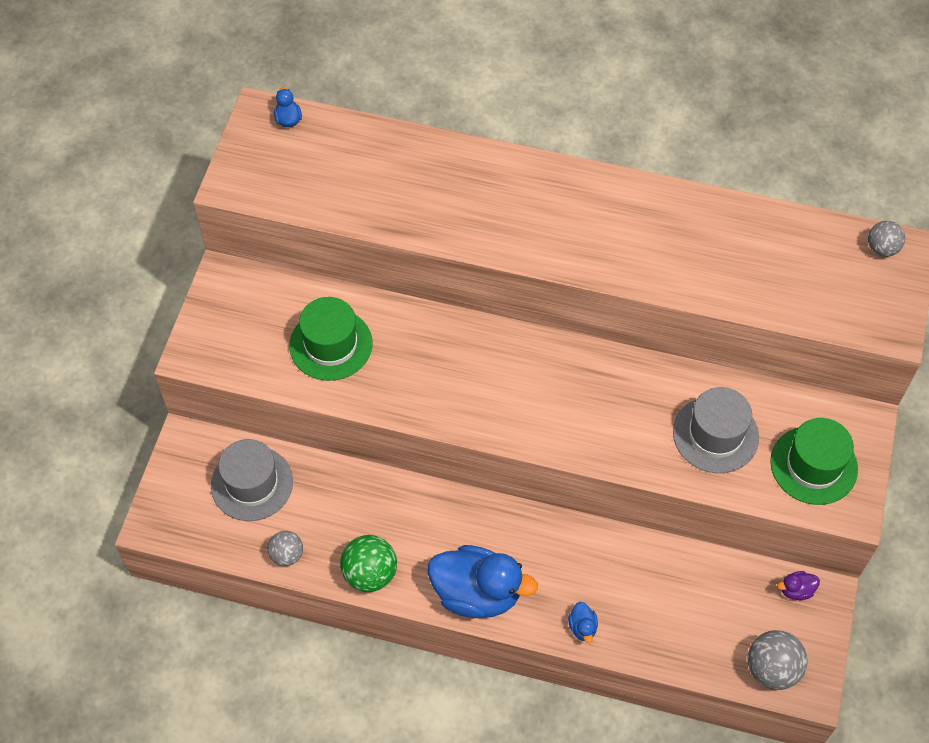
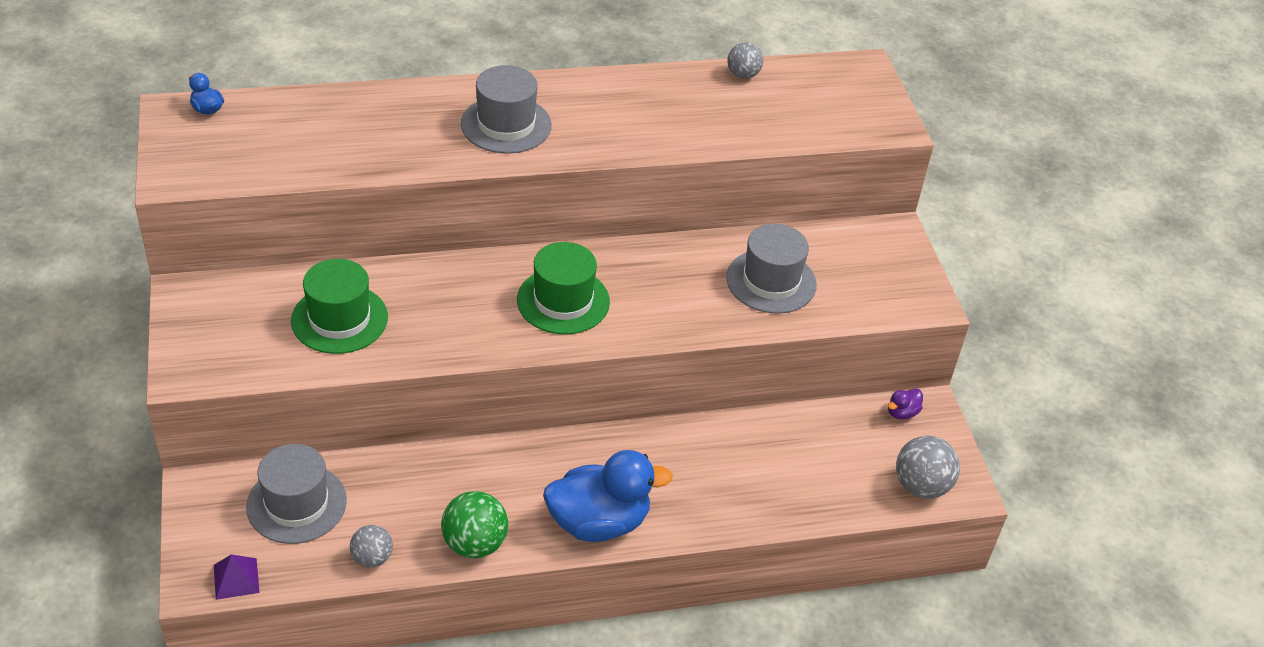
camera: 30 degrees left, 15 degrees down
blue duck [568,602,598,643] -> none
green hat [770,418,858,505] -> green hat moved to [517,242,610,334]
grey ball [868,221,905,257] -> grey ball moved to [727,42,763,79]
none -> purple pyramid [214,554,260,600]
none -> grey hat [461,65,552,154]

